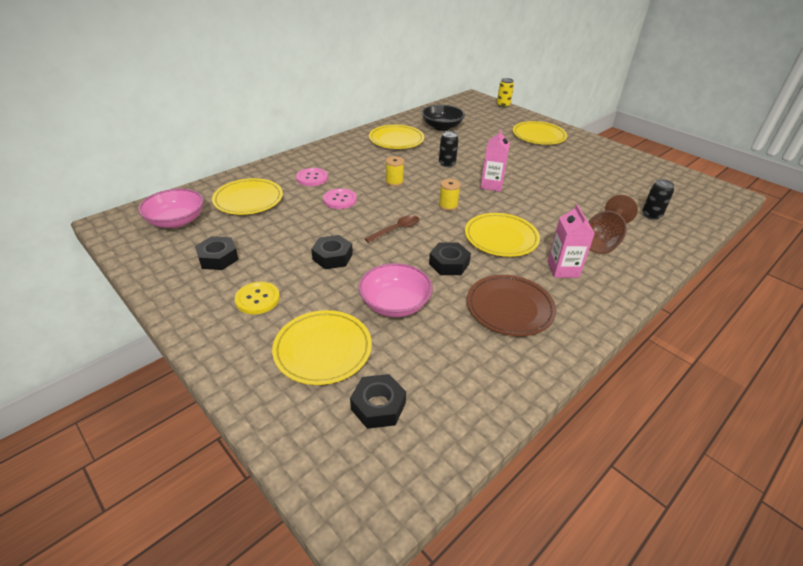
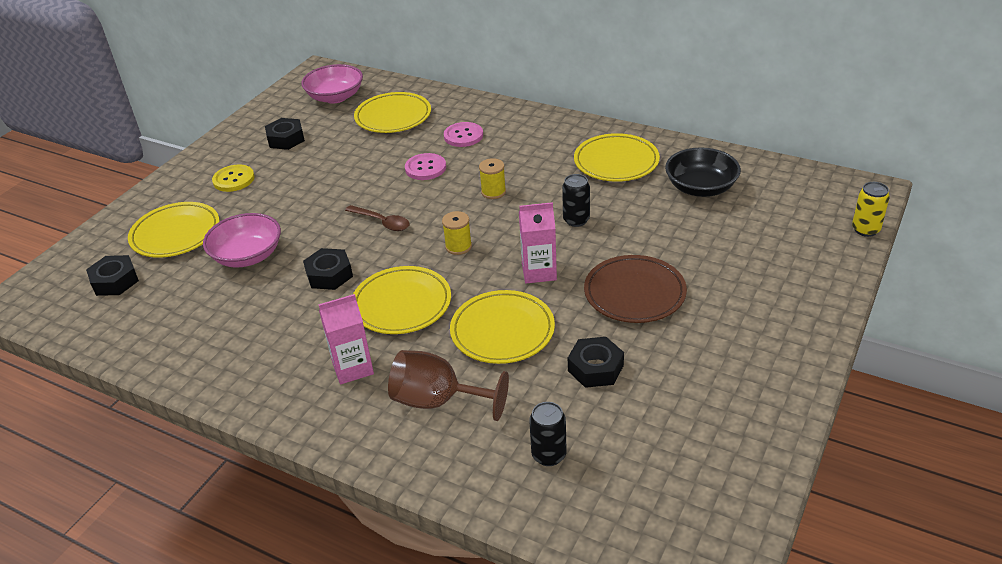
camera: 75 degrees right, 0 degrees up
black nut [311,235,353,269] -> black nut moved to [568,337,624,388]
brown plate [467,275,556,336] -> brown plate moved to [584,255,687,323]
yellow plate [513,121,567,145] -> yellow plate moved to [450,290,555,364]

